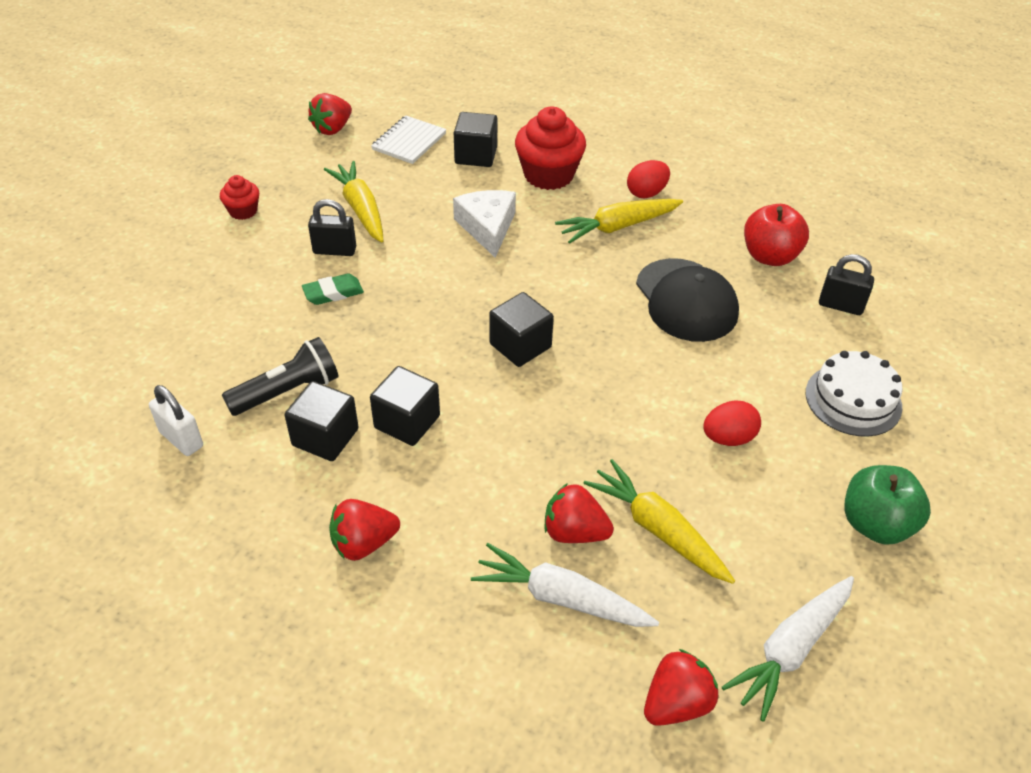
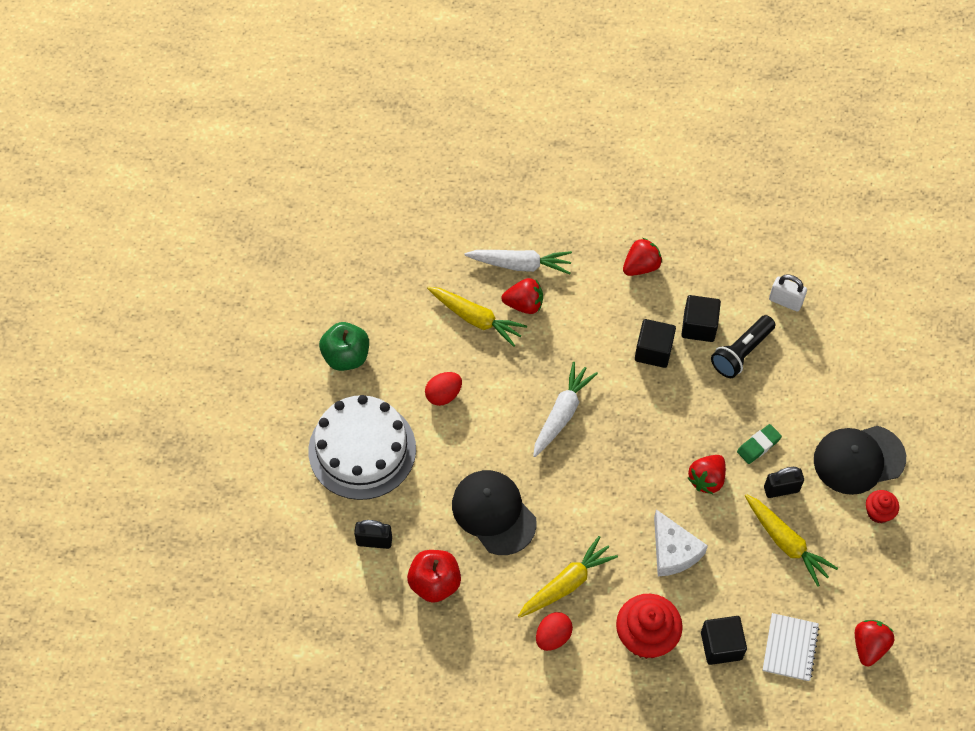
camera: 165 degrees right, 15 degrees up
black cube [489,292,554,367] -> none
red strawberry [644,649,719,726] -> red strawberry moved to [688,455,726,494]
white carrot [722,576,854,722] -> white carrot moved to [533,362,598,457]
white cake [806,351,903,437] -> white cake [308,395,416,500], size x1.60
none -> black cap [814,426,906,495]

